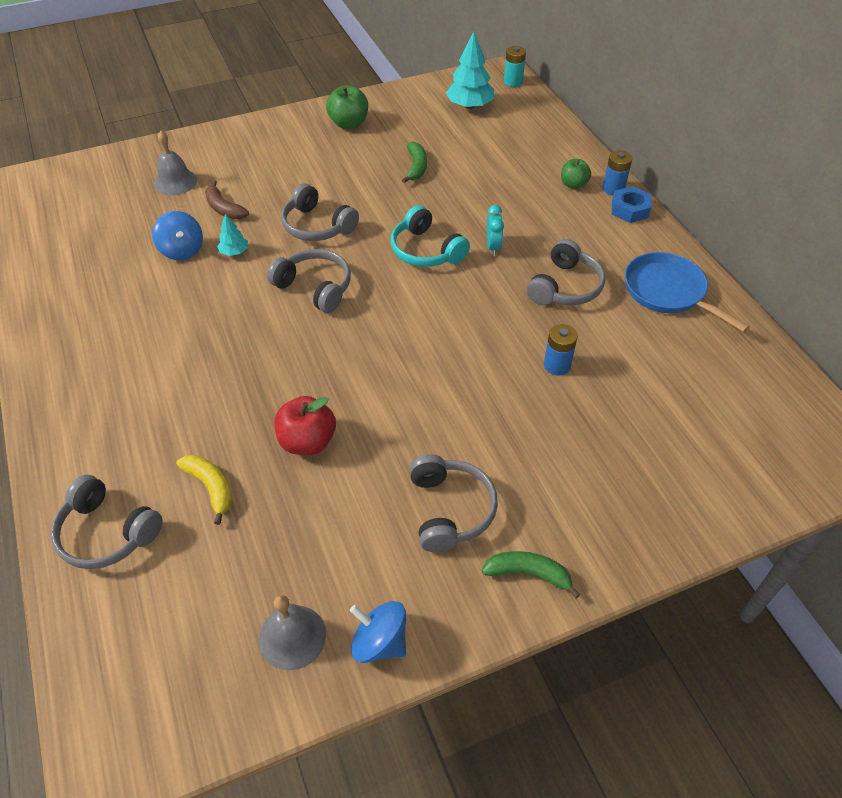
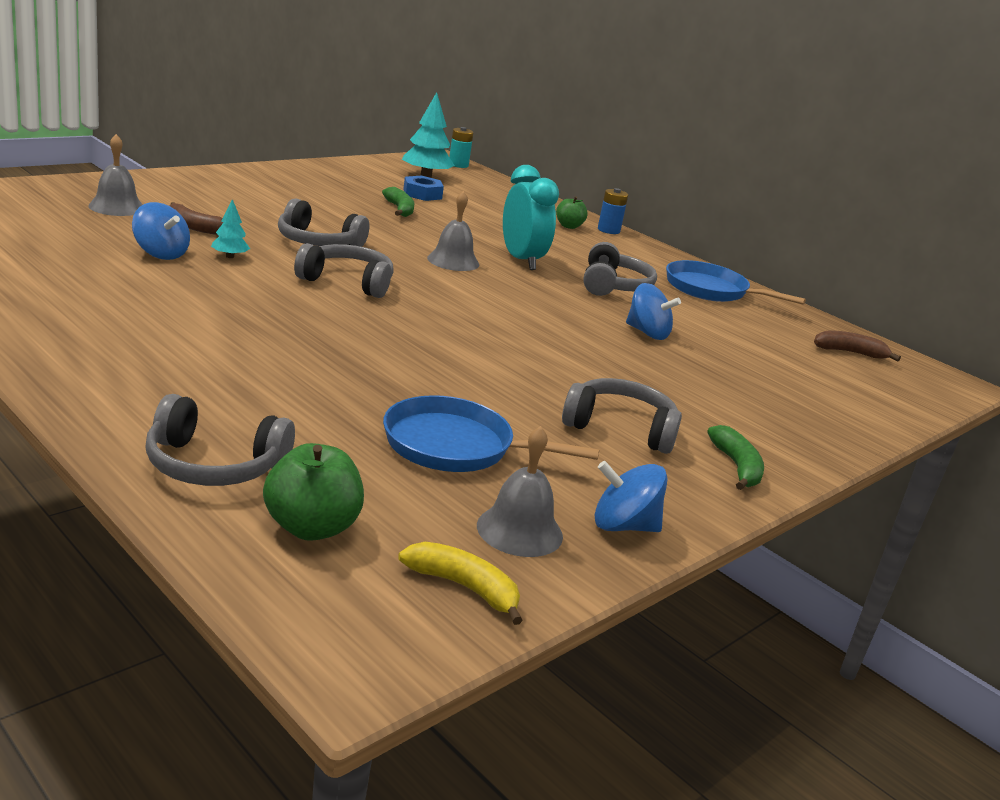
camera: 25 degrees left, 25 degrees down
yellow banana [176,455,232,525] -> yellow banana moved to [398,542,523,625]
red apple [274,396,336,455] -> none
green apple [326,85,368,129] -> green apple moved to [263,443,364,541]
turquoise headphones [391,205,470,267] -> grey bell [427,191,479,271]
grey headphones [409,454,498,552] -> grey headphones turned 45 degrees counterclockwise [562,378,682,454]
green banana [482,551,581,599] -> green banana turned 90 degrees clockwise [707,425,764,490]
turquoise clock [487,205,504,256] -> turquoise clock [503,165,559,270], size x1.92
blue battery [544,324,578,376] -> blue spinning top [626,283,681,340]
blue nut [612,186,651,223] -> blue nut moved to [403,176,444,201]
none -> blue pan [383,395,599,472]
none -> brown banana [814,331,901,362]

